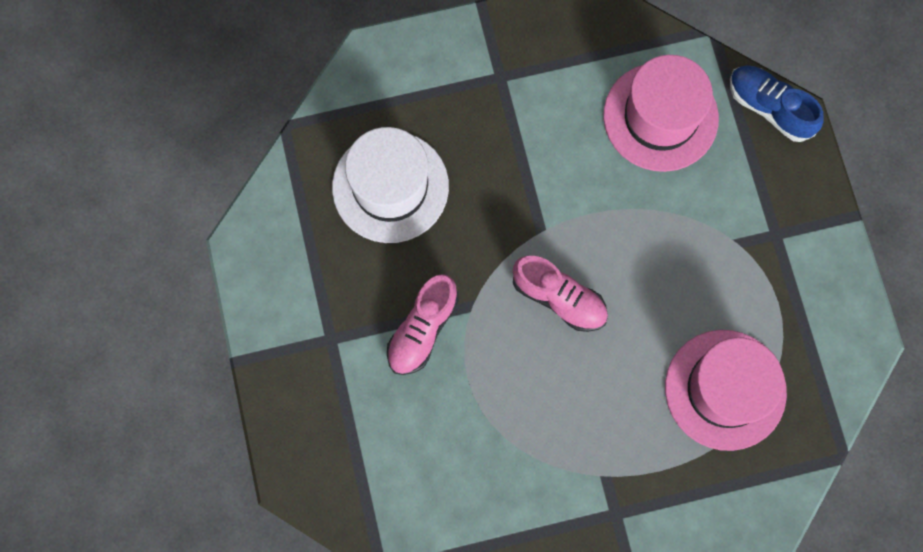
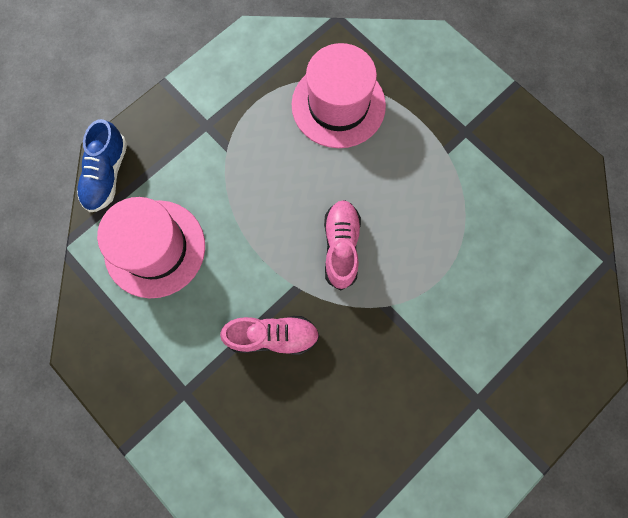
camera: 120 degrees left, 0 degrees up
white hat [332,127,449,243] -> none
pink shoe [387,274,459,375] -> pink shoe moved to [220,316,320,355]

